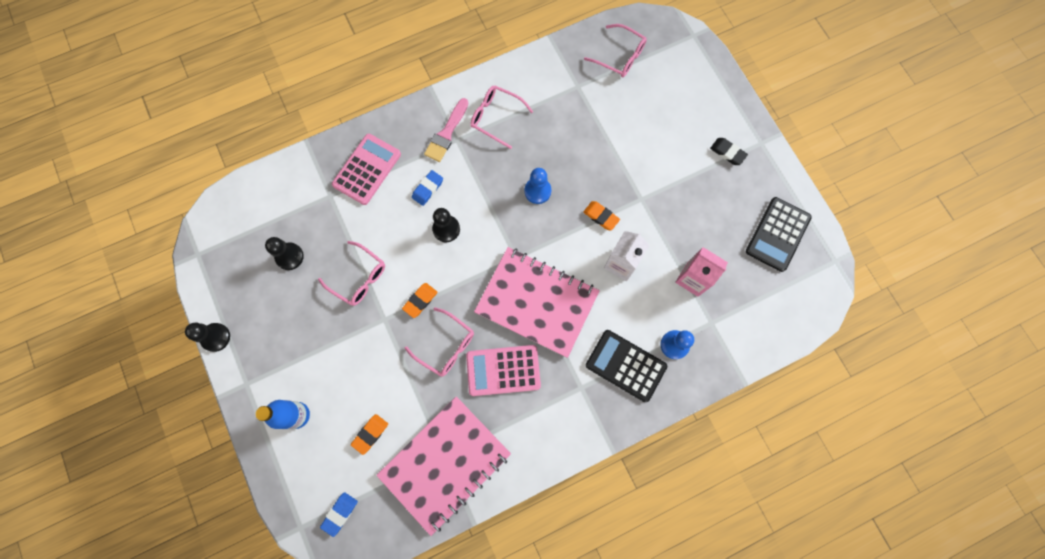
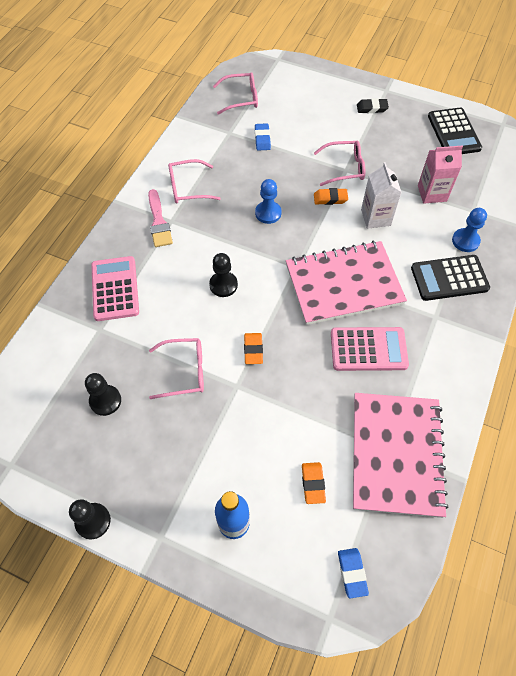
camera: 40 degrees left, 15 degrees down
pink glasses [405,307,474,377] -> pink glasses moved to [314,141,365,186]
blue eraser [412,170,443,206] -> blue eraser moved to [255,123,271,151]
pink calculator [466,345,541,396] -> pink calculator turned 135 degrees counterclockwise [331,327,409,371]

